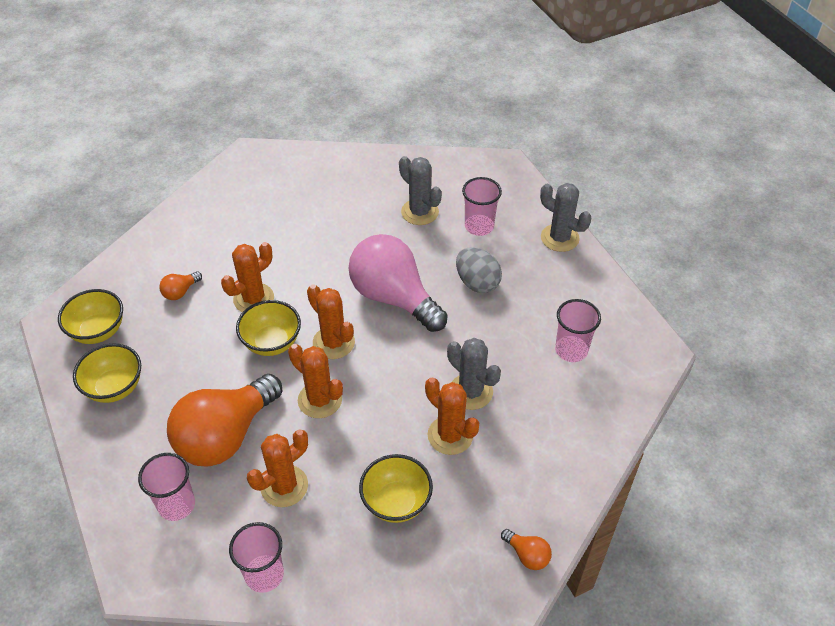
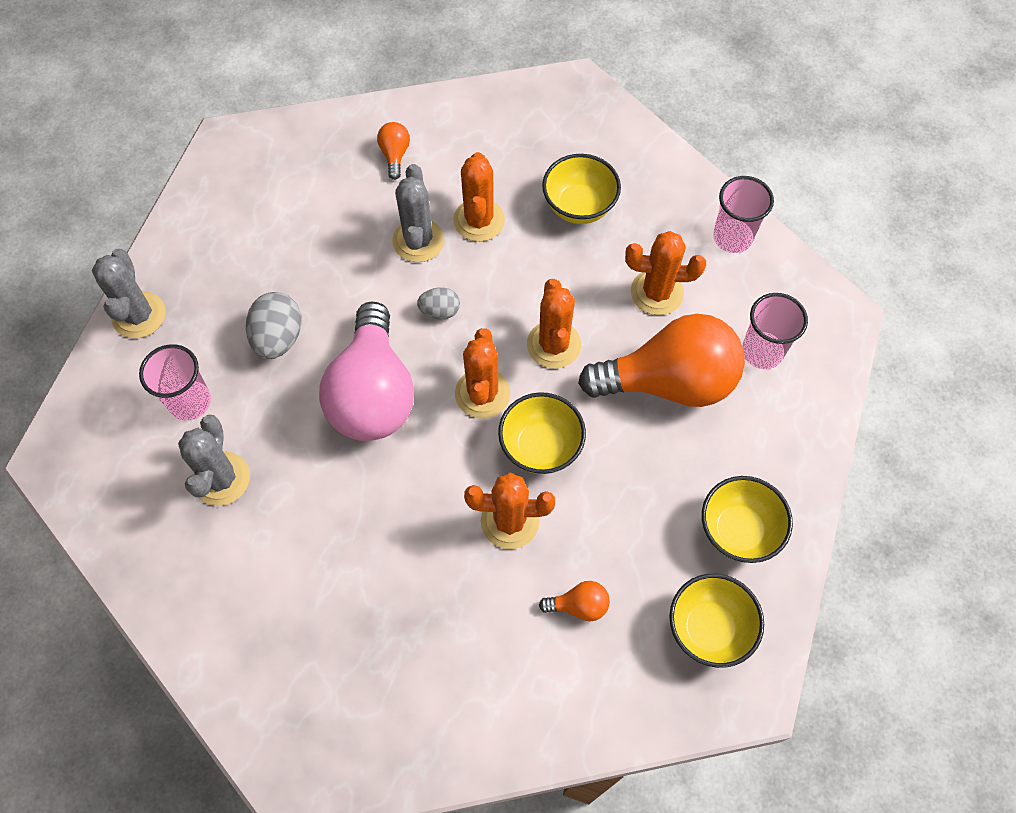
camera: 135 degrees left, 15 degrees up
orange light bulb [501,529,552,570] -> orange light bulb moved to [377,122,410,180]
pink cup [555,299,601,362] -> none
none -> grey egg [417,287,460,319]

